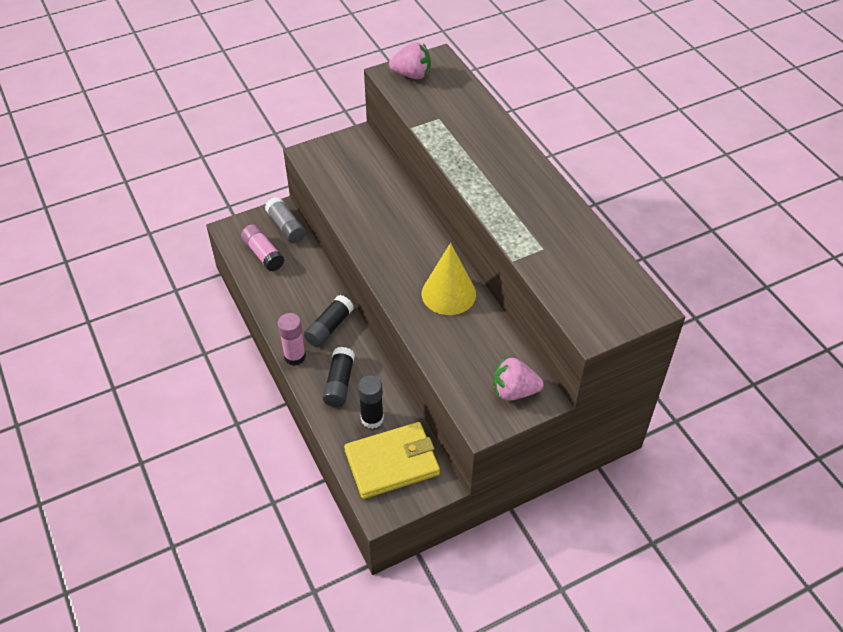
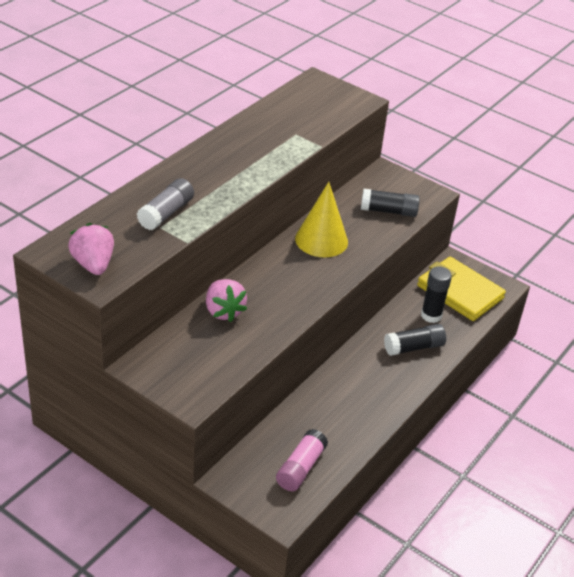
camera: 120 degrees left, 10 degrees down
grey glue stick [265,197,306,243] -> grey glue stick moved to [137,178,194,230]
pink glue stick [278,313,306,366] -> none
black glue stick [304,295,354,347] -> black glue stick moved to [361,189,420,217]
pink strawberry [493,357,544,401] -> pink strawberry moved to [206,279,247,322]

